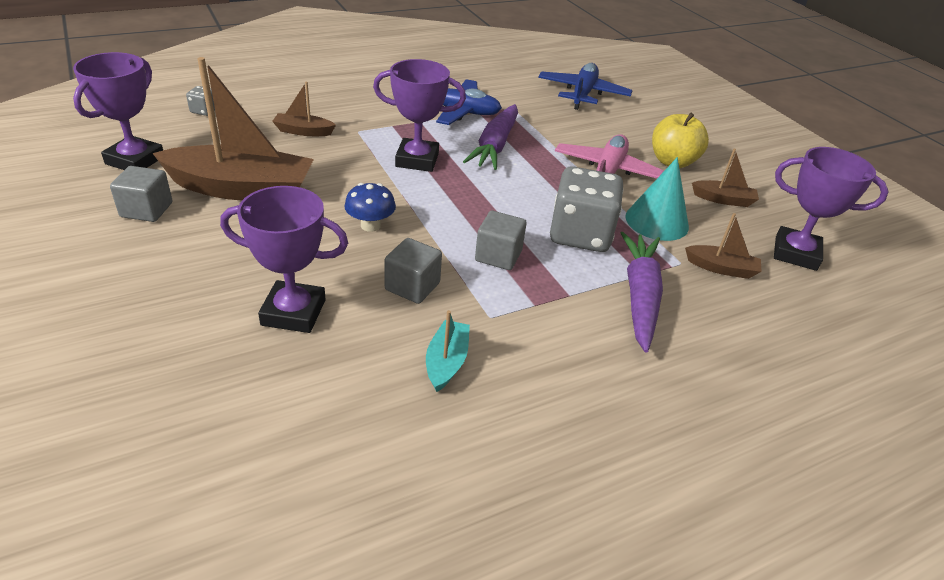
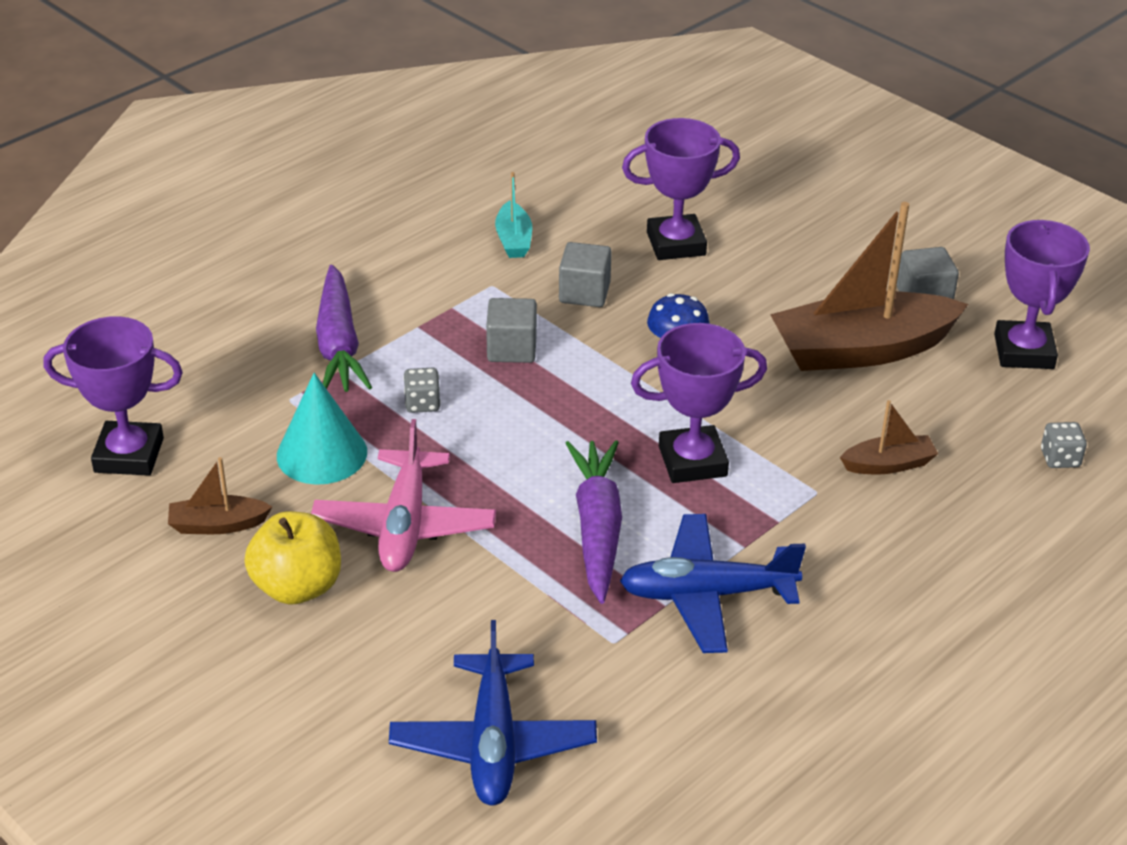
camera: 165 degrees right, 0 degrees up
grey dice [550,166,624,252] -> grey dice [403,368,441,413], size x0.43
brown boat [685,213,762,279] -> none

